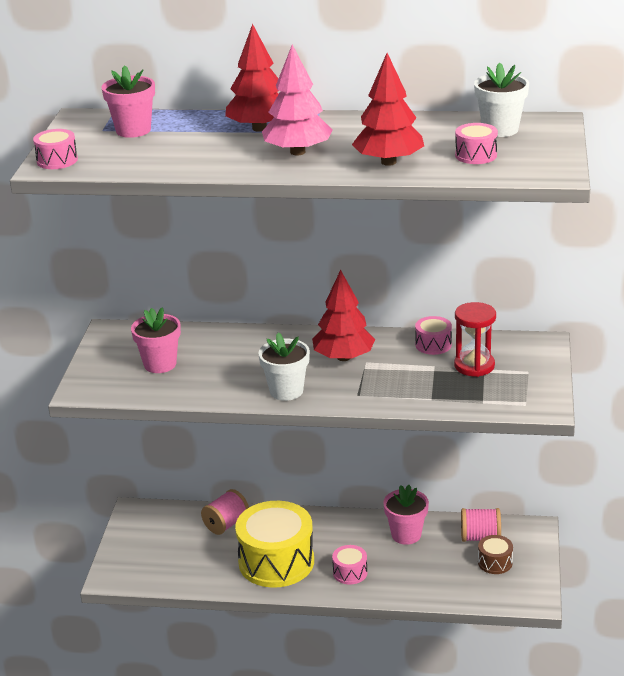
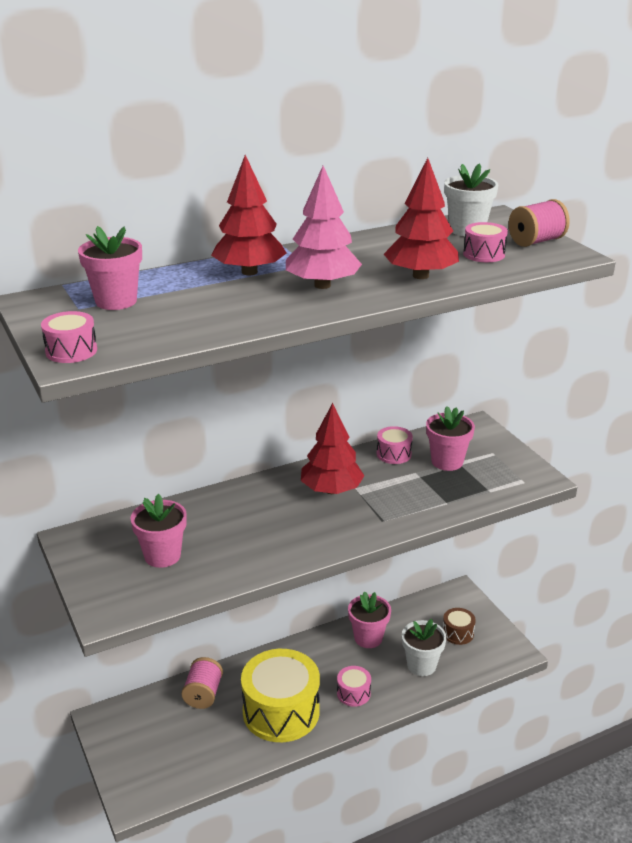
camera: 35 degrees left, 0 degrees up
white flower pot [258,333,310,401] -> white flower pot moved to [402,619,447,676]
red hourglass [454,302,496,377] -> pink flower pot [426,406,475,471]
pink spool [461,508,501,542] -> pink spool moved to [509,199,570,247]

